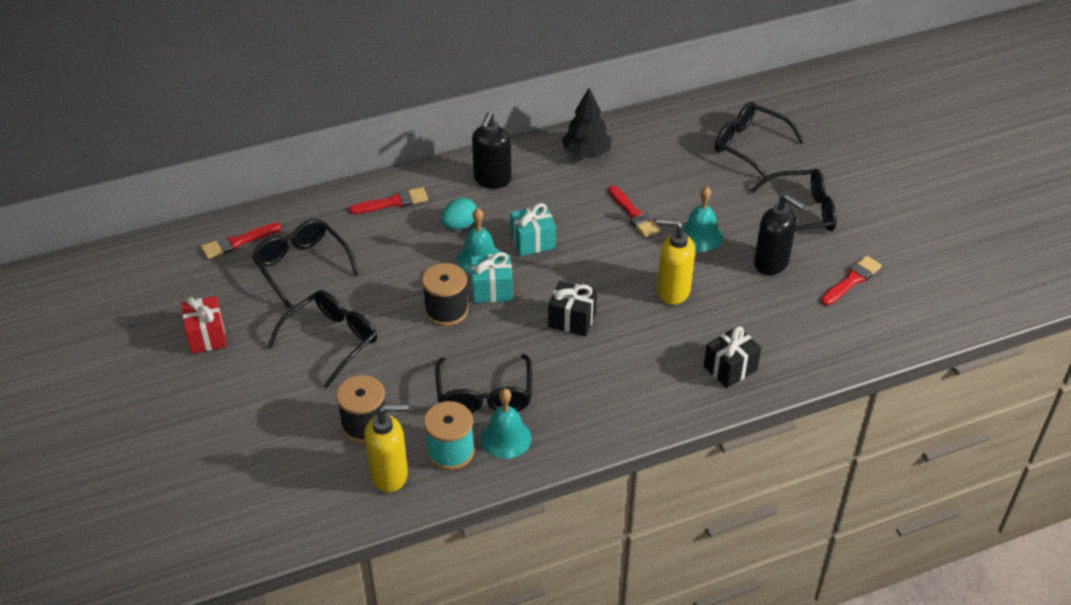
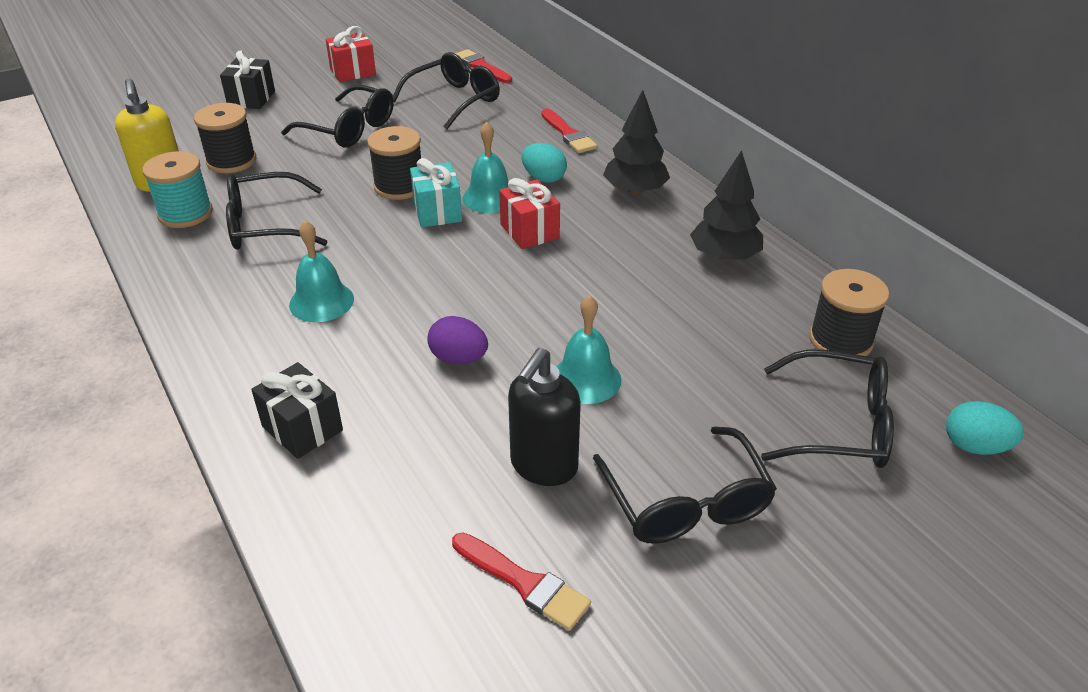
camera: 80 degrees right, 5 degrees down
black soap dispenser [472,112,511,189] -> black tree [603,90,670,195]
turquoise bell [481,389,532,459] -> turquoise bell moved to [289,221,354,322]
turquoise gift [510,203,556,256] -> red gift [499,178,560,249]
black gift [548,281,597,336] -> black gift moved to [220,50,275,109]
red brush [608,186,661,237] -> none
yellow soap dispenser [656,218,695,305] -> purple egg [427,316,488,364]
black glasses [715,102,805,178] -> black glasses turned 75 degrees clockwise [761,349,894,468]
none -> black spool [809,269,889,360]
none -> turquoise egg [946,401,1024,455]

